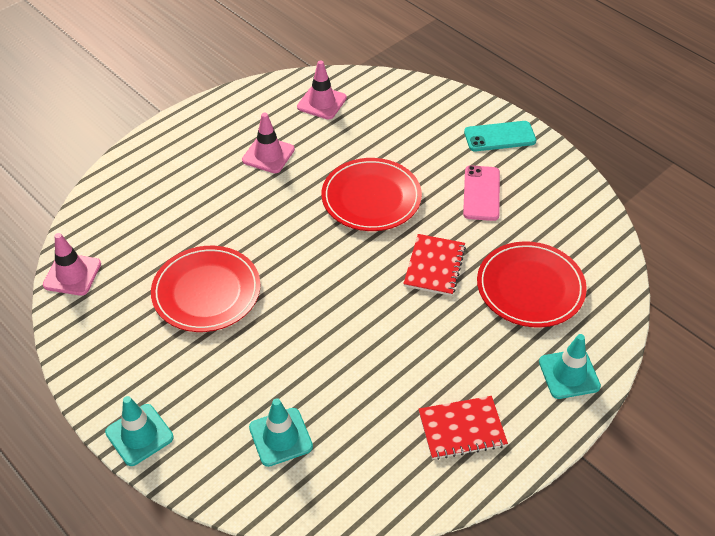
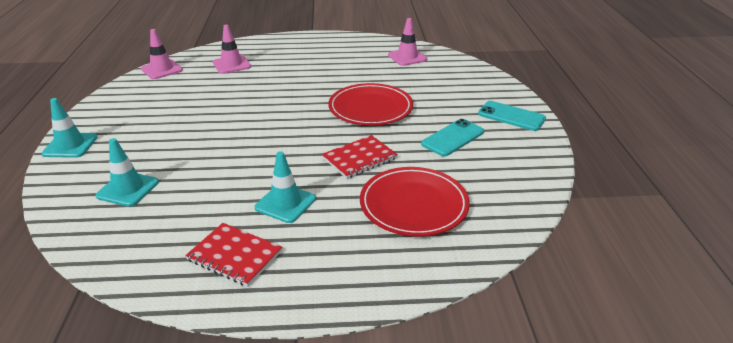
camera: 40 degrees right, 15 degrees down
red plate [151,246,261,332] -> none
pink traffic cone [242,113,295,173] -> pink traffic cone moved to [213,25,251,74]
pink phone [463,165,500,221] -> turquoise phone [421,119,484,156]
turquoise traffic cone [539,334,601,399] -> turquoise traffic cone moved to [254,151,316,223]

